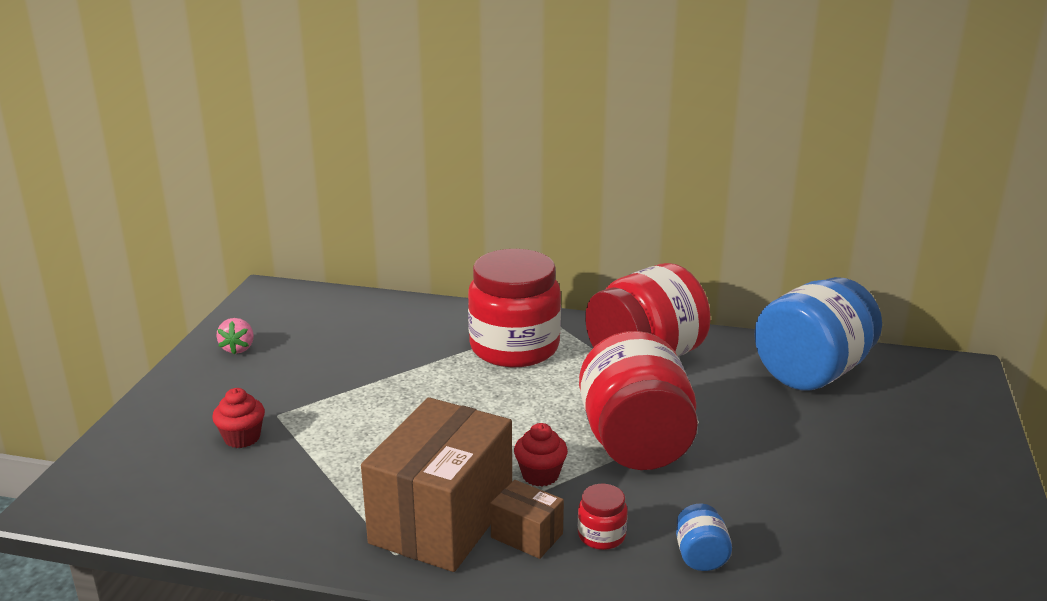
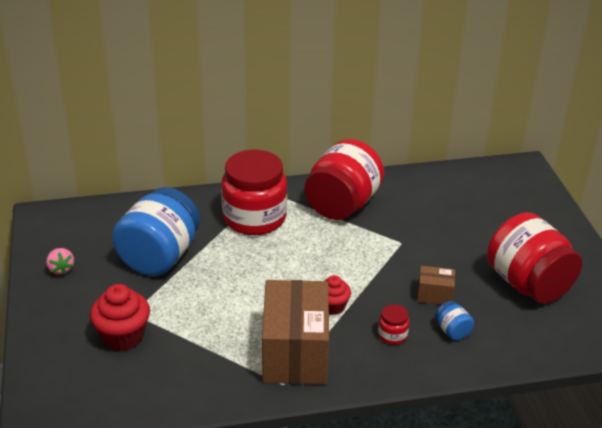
camera: 25 degrees left, 10 degrees up
red cupcake [212,388,265,448] -> red cupcake [90,284,150,351], size x1.62
brown box [490,480,564,559] -> brown box moved to [417,266,455,305]
red jar [579,331,698,470] -> red jar moved to [487,212,582,304]
blue jar [754,277,882,390] -> blue jar moved to [112,187,200,276]

